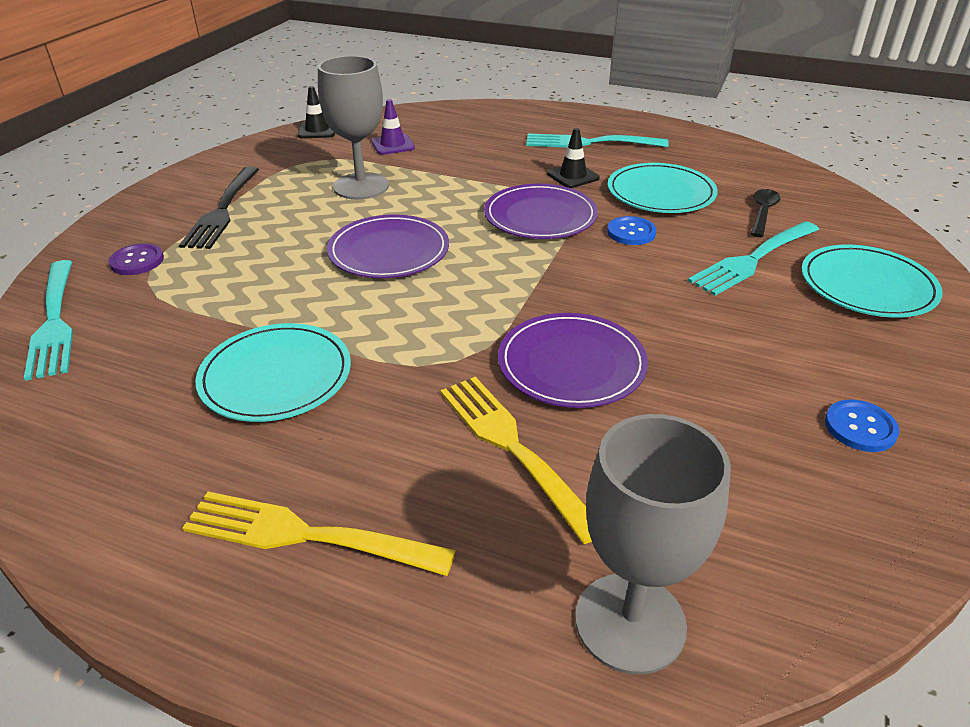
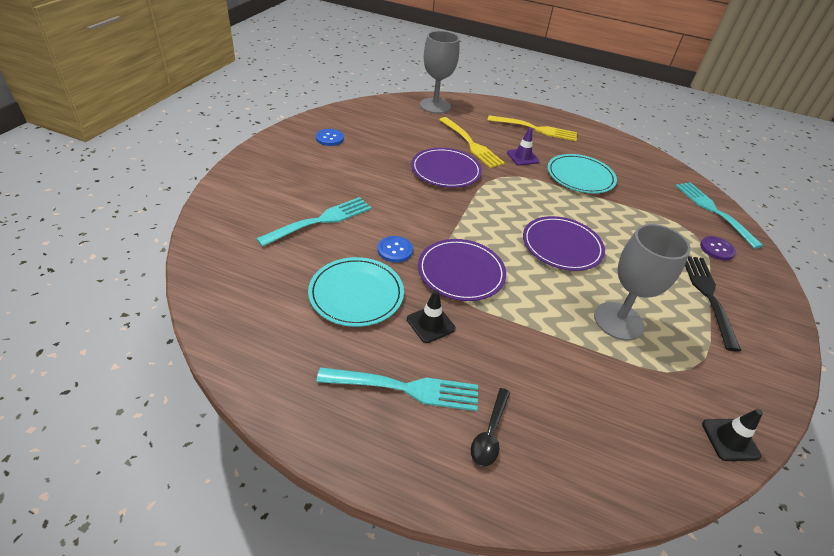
camera: 175 degrees right, 5 degrees up
purple traffic cone [371,99,415,155] -> purple traffic cone moved to [507,128,540,166]
black spoon [751,189,780,237] -> black spoon moved to [471,388,510,467]
turquoise plate [802,244,943,318] -> none

